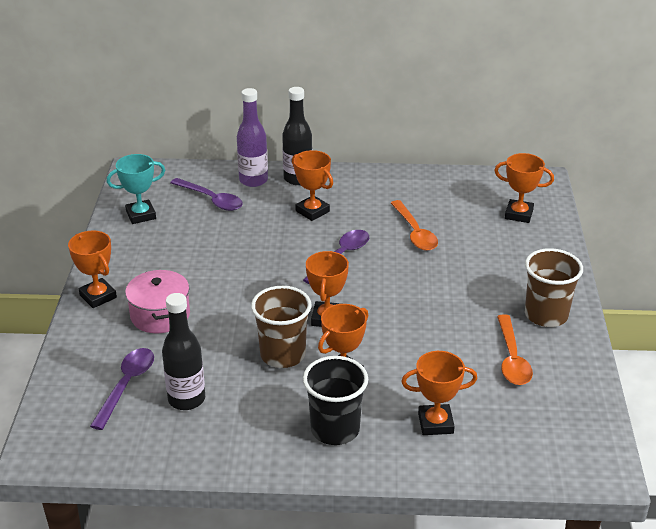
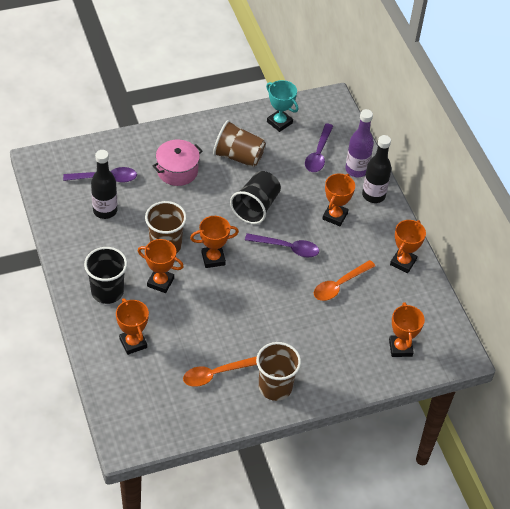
camera: 65 degrees right, 15 degrees up
orange trophy [68,230,117,308] -> orange trophy moved to [390,220,426,273]
none -> brown cup [213,120,266,167]
none -> black cup [230,171,281,224]

